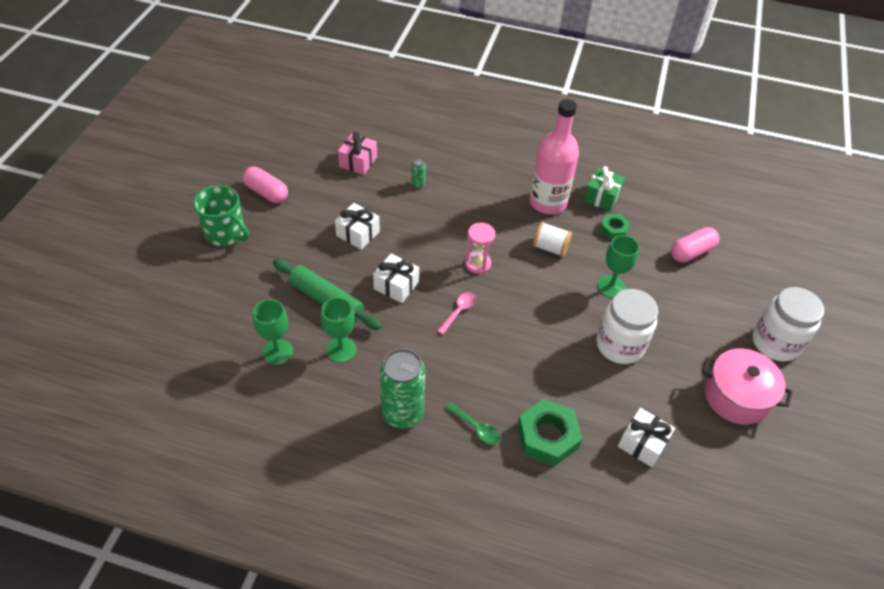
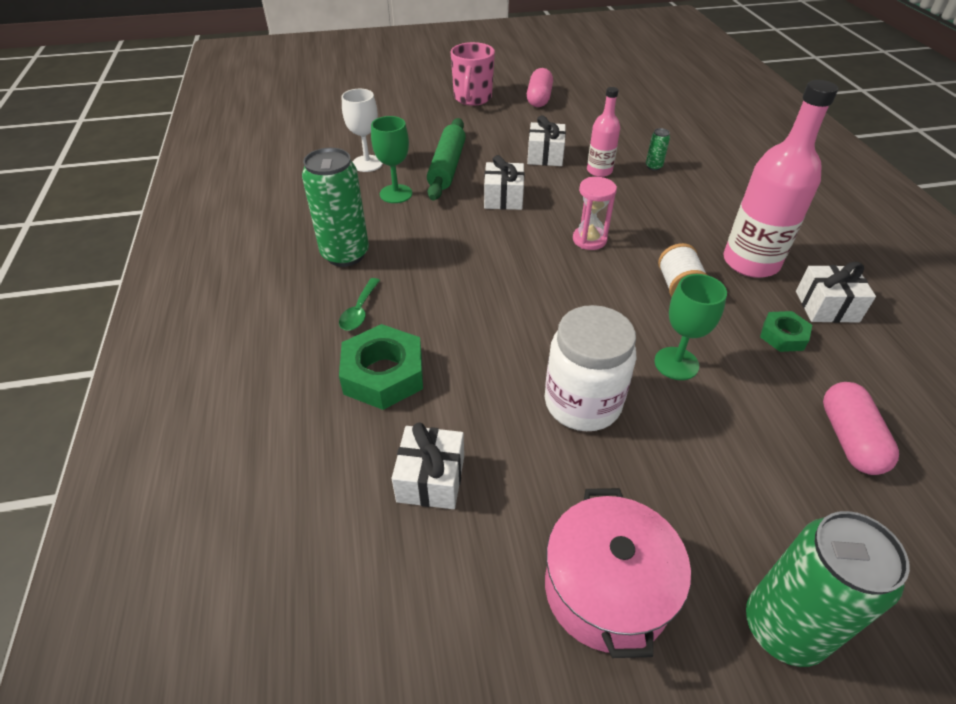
camera: 65 degrees right, 5 degrees down
green mug [193,185,249,246] -> pink mug [451,42,495,106]
green goblet [253,299,293,365] -> white goblet [342,89,383,172]
pink gift [338,131,377,175] -> none
pink spoon [437,292,476,335] -> none
green gift [583,166,625,211] -> white gift [796,262,876,323]
pink capsule [671,227,719,263] -> pink capsule turned 60 degrees clockwise [823,382,899,475]
white jar [752,287,824,361] -> green can [746,511,910,667]
none -> pink bottle [587,87,620,177]

